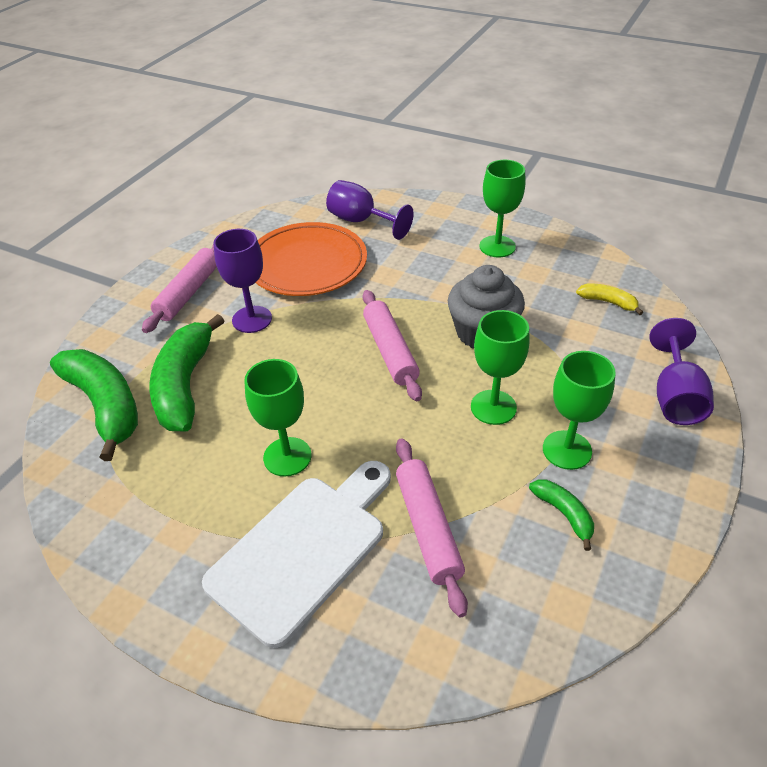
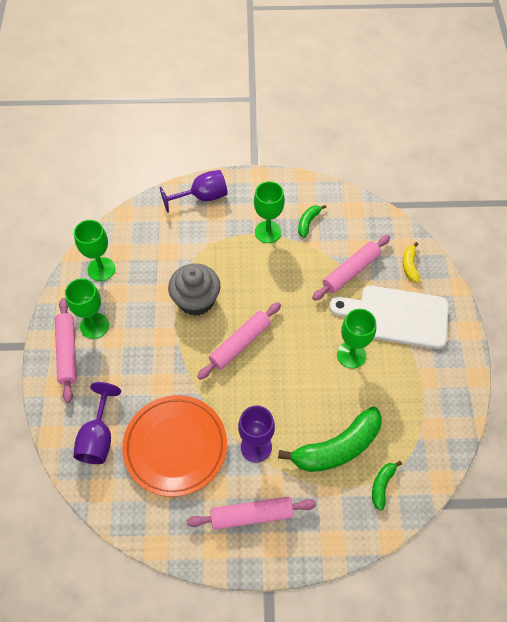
camera: 120 degrees left, 15 degrees up
green banana [50,349,138,461] -> green banana [372,461,402,511], size x0.47
green goblet [471,310,530,425] -> green goblet moved to [74,220,115,281]
yellow banana [576,284,643,315] -> yellow banana moved to [403,242,420,282]
none -> pink rolling pin [55,298,77,403]

